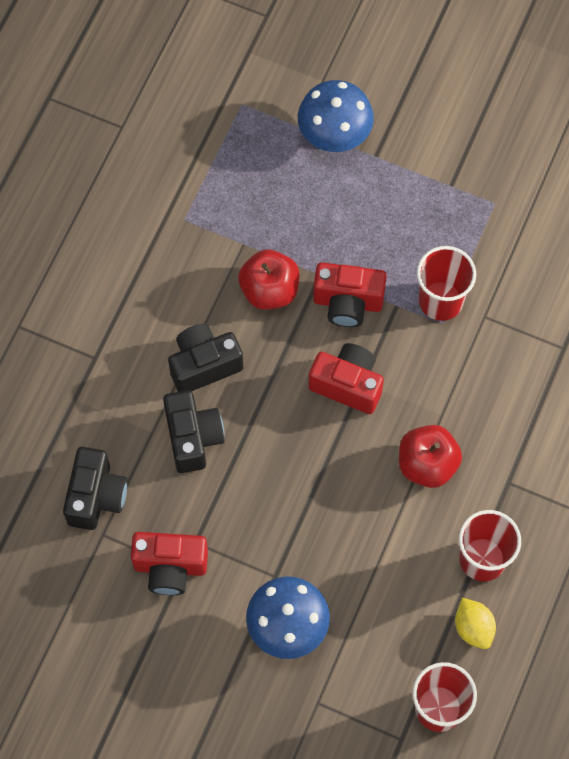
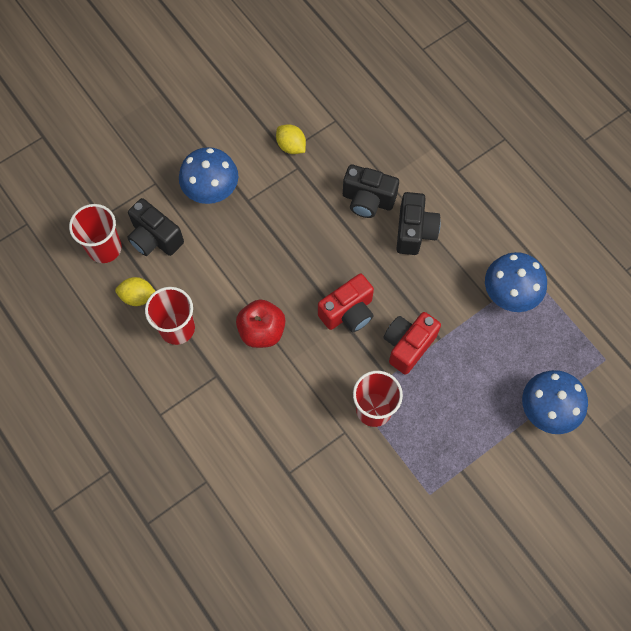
camera: 120 degrees right, 0 degrees up
black camera [63,447,127,530] -> black camera moved to [127,198,184,256]
red camera [131,532,208,595] -> yellow lemon [276,124,306,154]
red apple [238,250,300,310] -> none
none -> blue mushroom [485,252,547,312]

